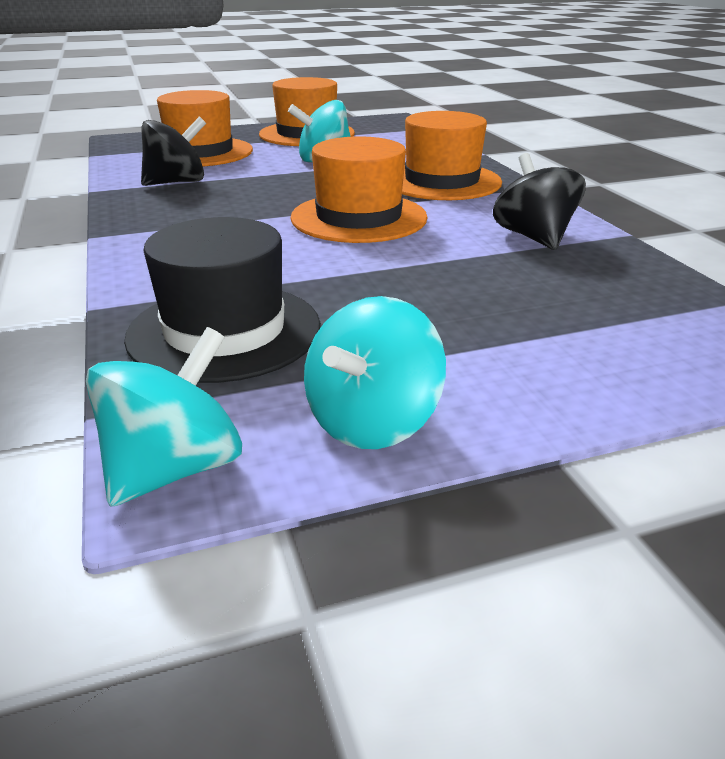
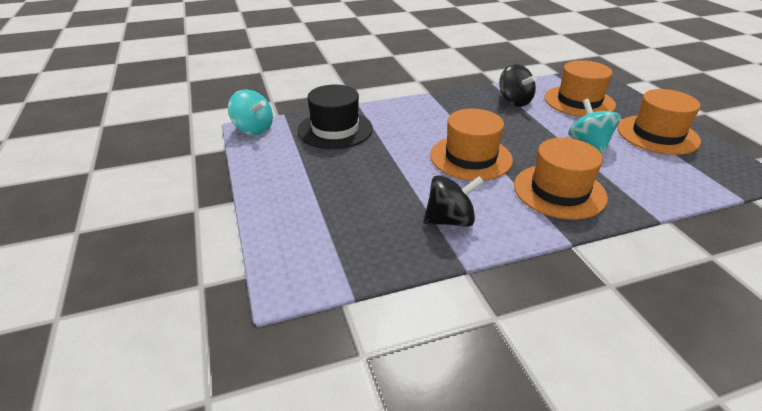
camera: 90 degrees right, 5 degrees up
turquoise spinning top [304,296,446,449] -> none

